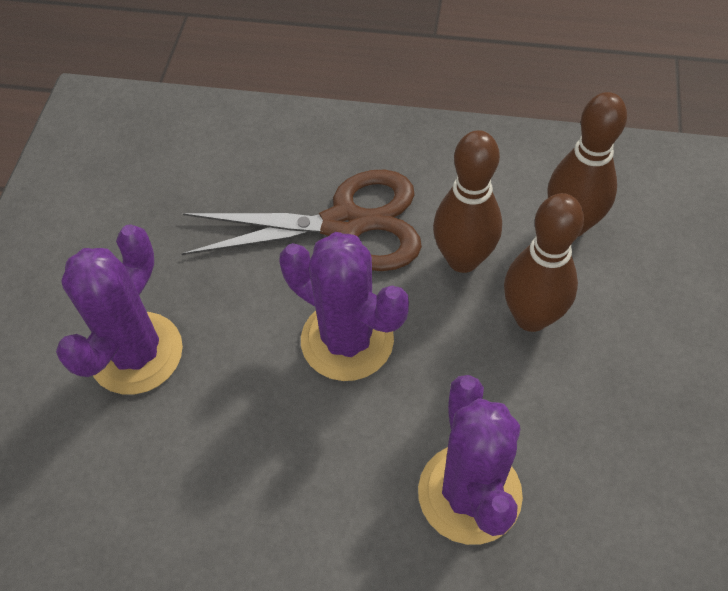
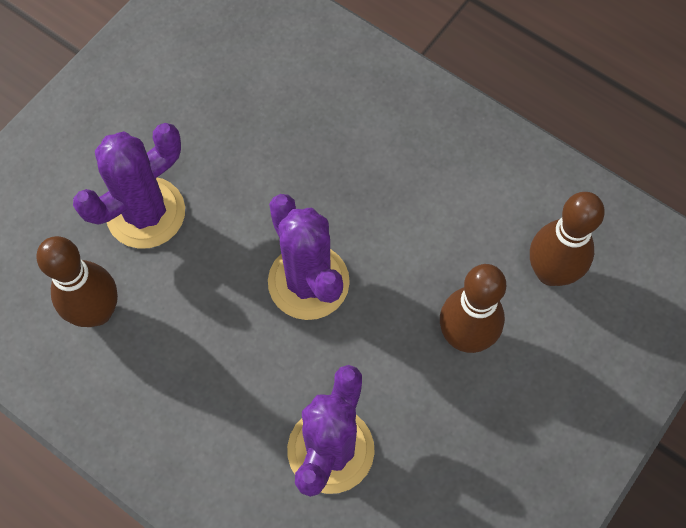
camera: 25 degrees right, 10 degrees up
brown scissors [182,170,422,271] -> none
brown bowling pin [433,130,502,273] -> brown bowling pin moved to [36,236,118,327]

